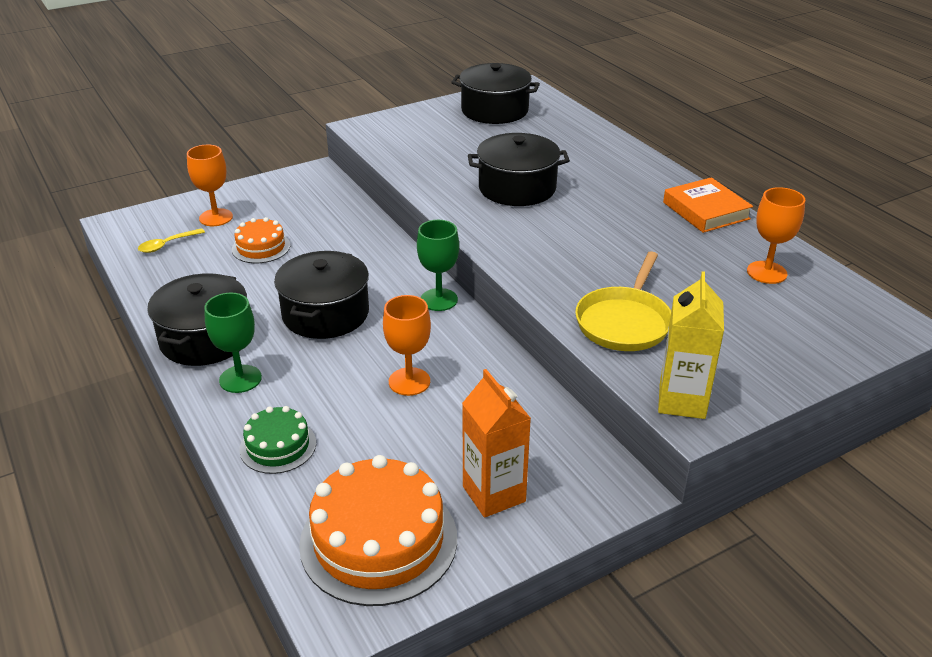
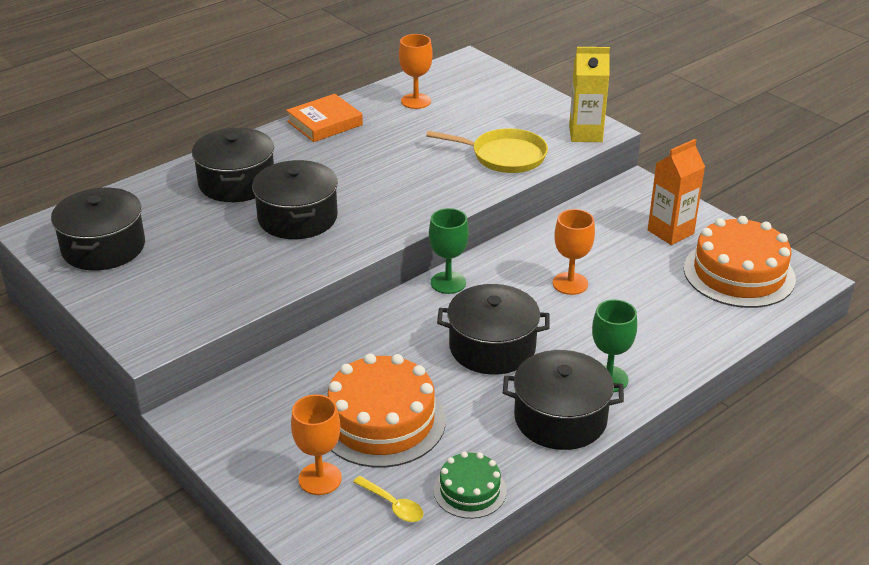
camera: 100 degrees left, 0 degrees up
orange cake [232,217,290,263] -> orange cake [327,354,446,468], size x1.86
green cake [239,406,316,474] -> green cake moved to [433,451,507,519]
none -> black pot [192,128,274,202]

